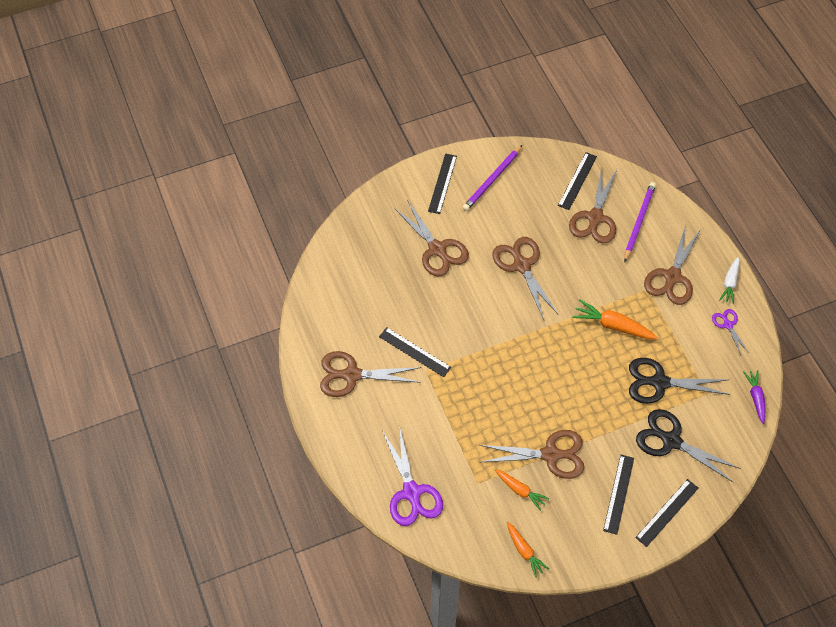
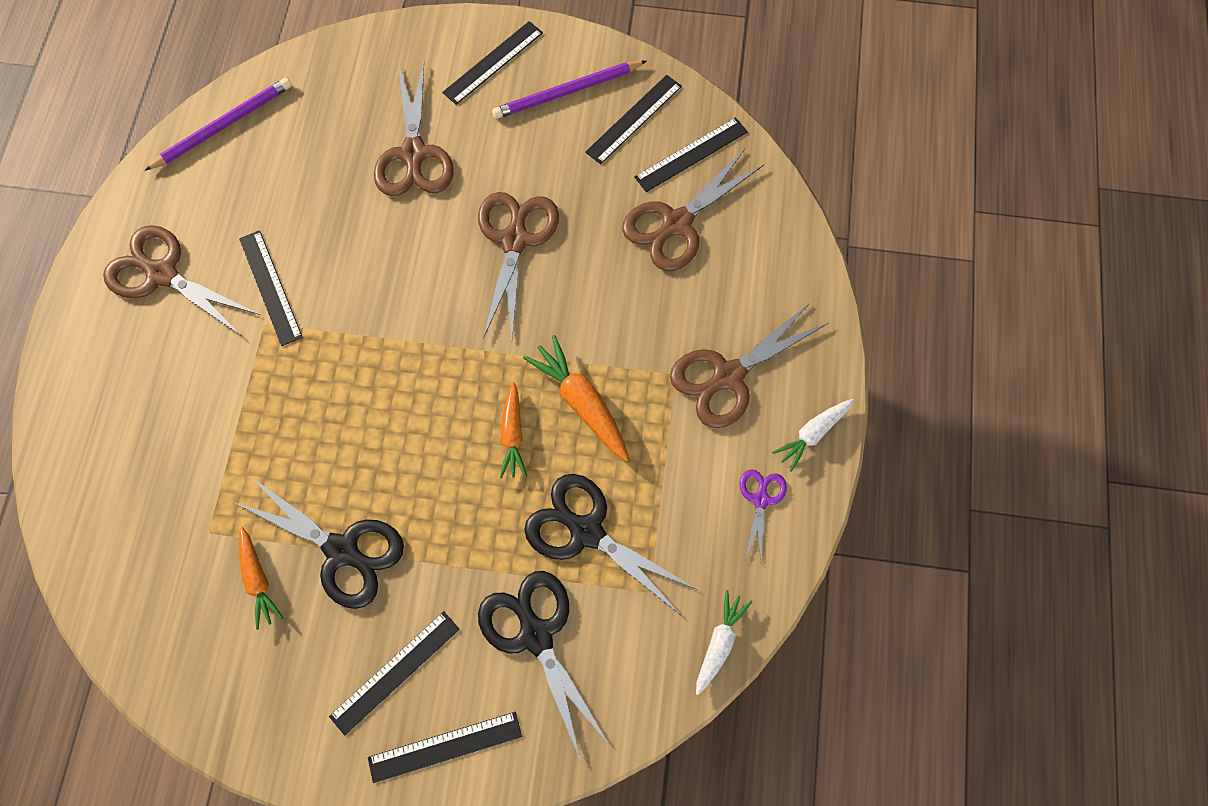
camera: 30 degrees right, 10 degrees up
purple scissors [383,426,443,526] -> none
brown scissors [480,430,584,479] -> black scissors [233,476,404,609]
orange carrot [507,522,549,578] -> orange carrot moved to [500,382,527,479]
purple pencil [624,182,656,262] -> purple pencil moved to [144,78,292,171]
purple carrot [743,370,765,424] -> white carrot [696,590,752,695]
none -> black ruler [585,75,682,164]

